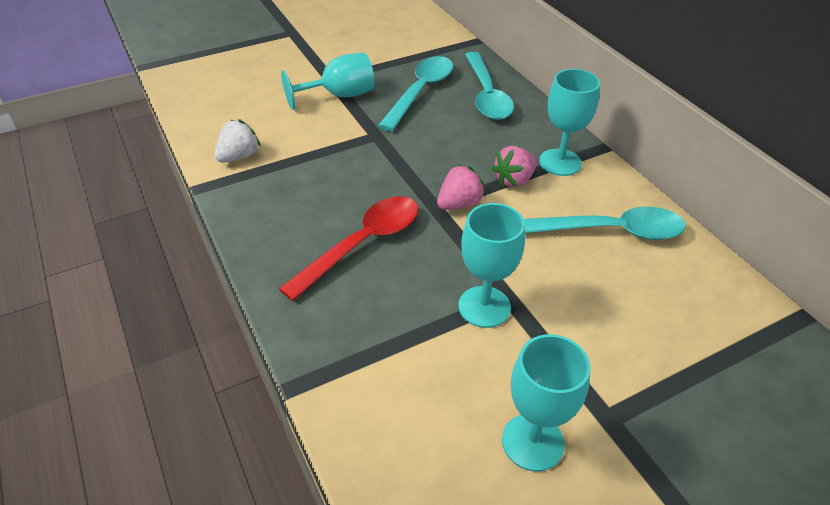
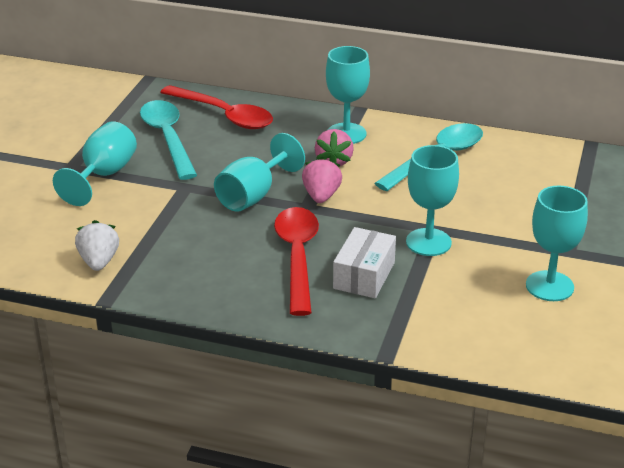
camera: 45 degrees left, 10 degrees down
turquoise spoon [465,52,514,120] -> red spoon [160,85,273,129]
none -> turquoise goblet [214,133,305,212]
none -> white box [333,227,396,298]

